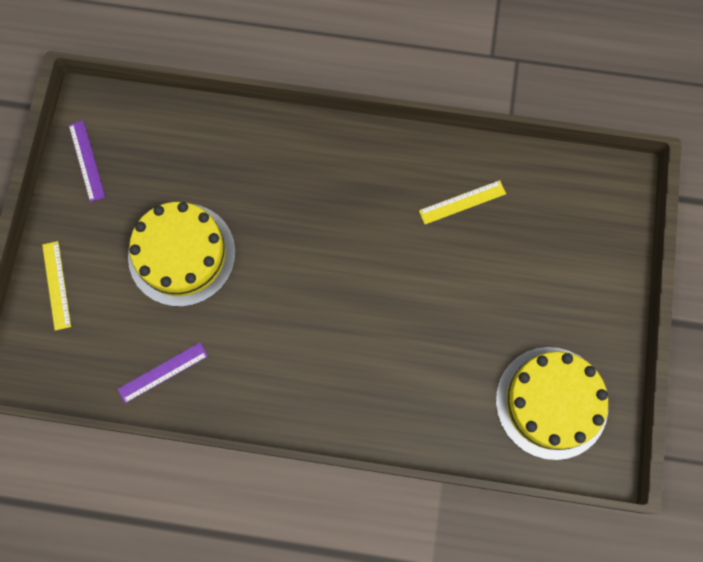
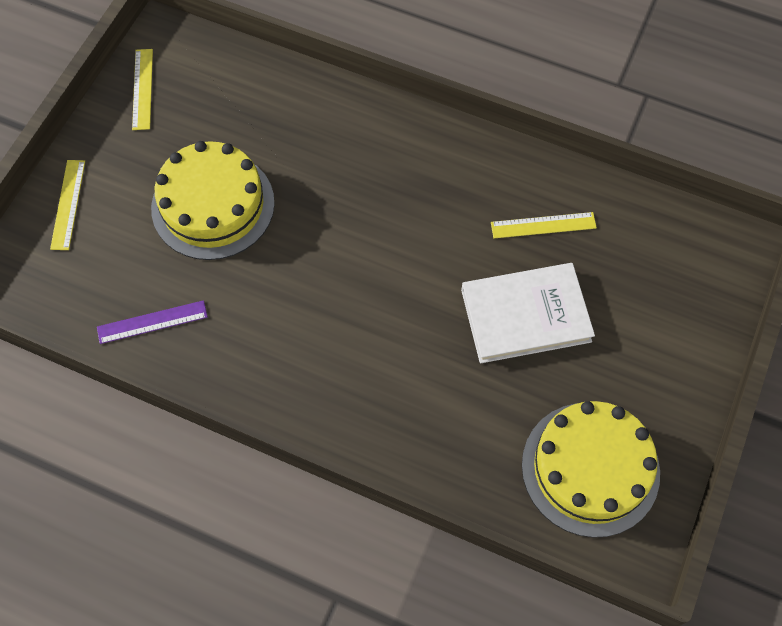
camera: 15 degrees right, 10 degrees down
purple ruler [69,120,105,202] -> yellow ruler [132,49,153,130]
none -> white book [461,263,595,363]

